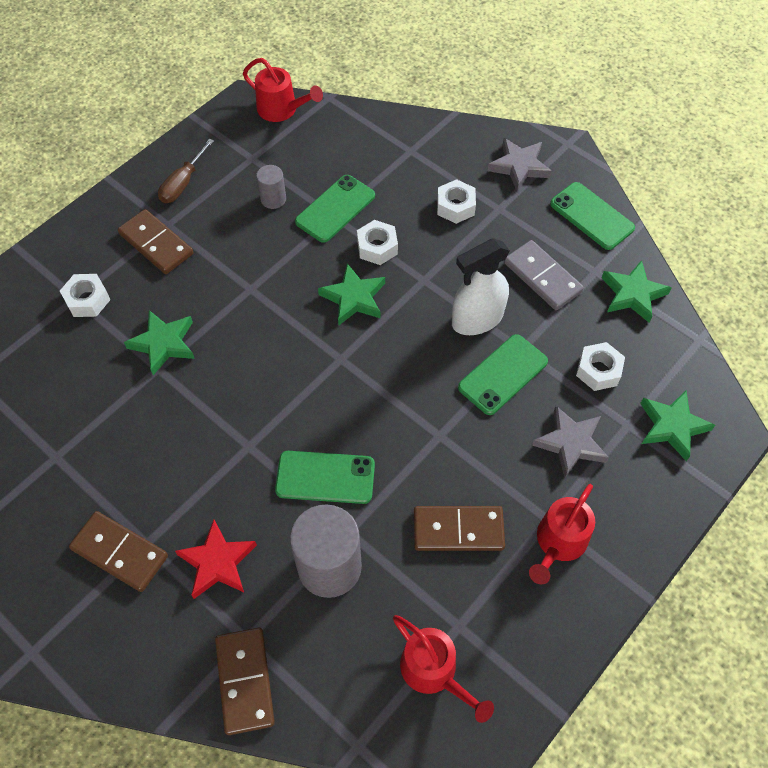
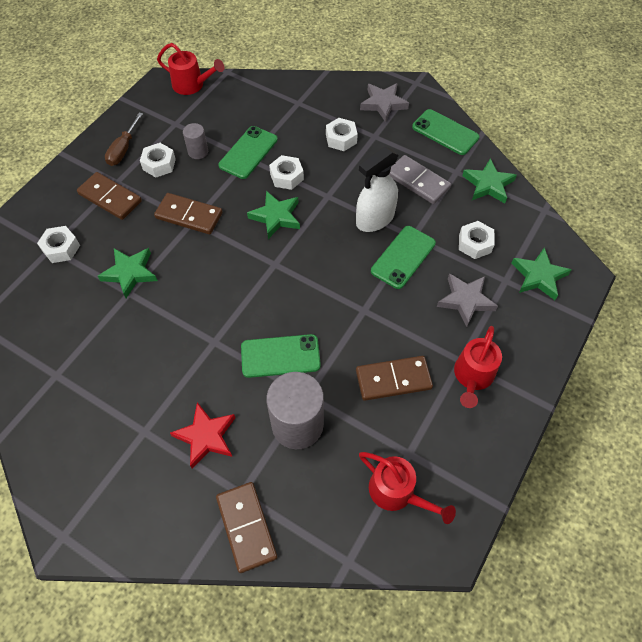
camera: 10 degrees left, 0 degrees up
brown domino [69,511,168,592] -> brown domino moved to [154,193,222,234]
none -> white nut [140,143,176,177]

